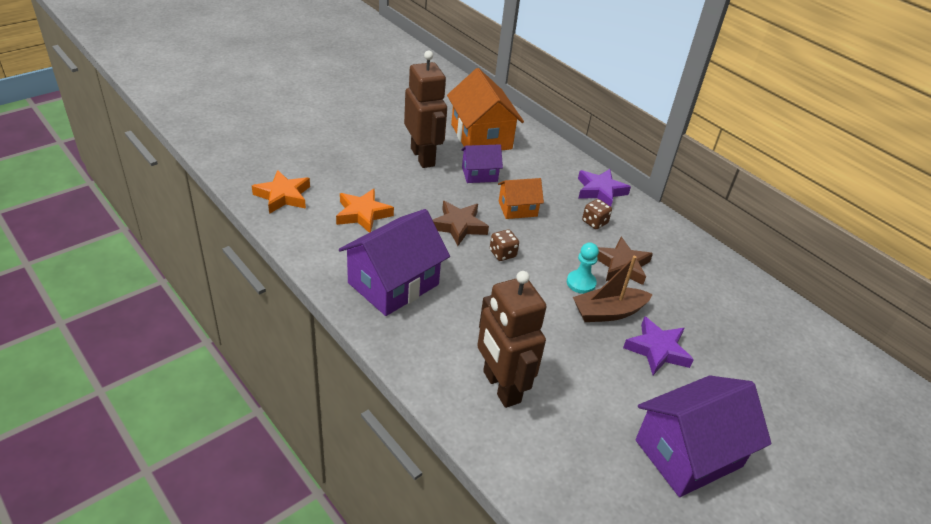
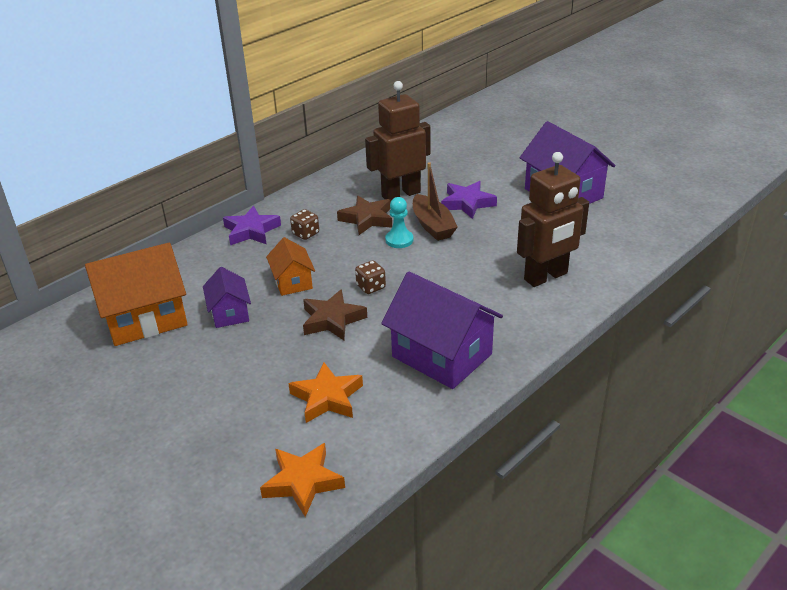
camera: 90 degrees left, 5 degrees down
brown robot [404,50,447,168] -> brown robot moved to [365,81,430,202]

